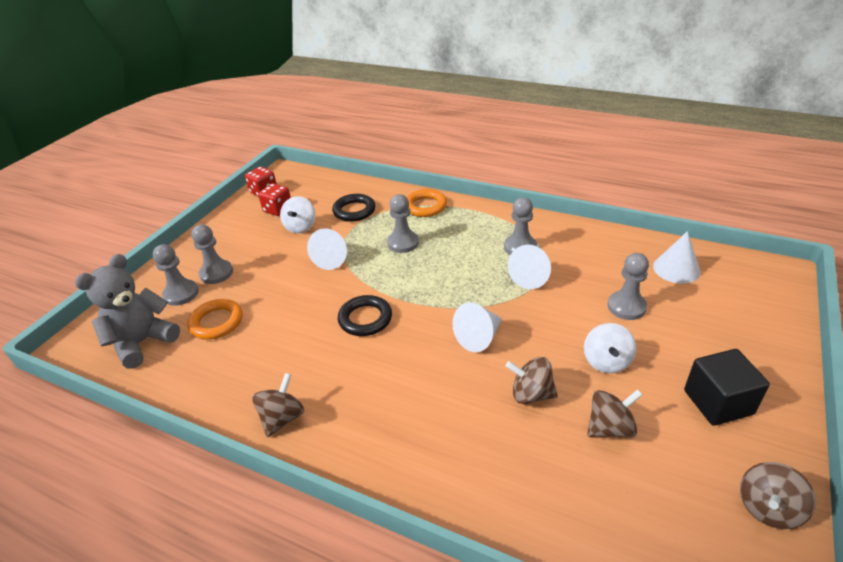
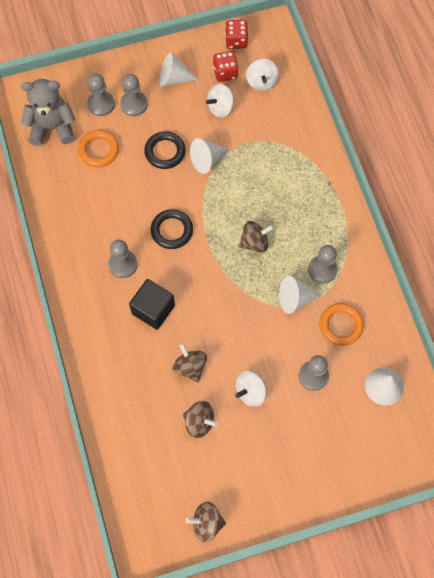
camera: 45 degrees right, 30 degrees up
brown spinning top [252,373,304,437] -> brown spinning top moved to [239,221,274,253]
black ring [332,194,375,222] -> black ring moved to [144,131,186,169]
grey pawn [387,194,419,253] -> grey pawn moved to [108,240,138,278]
orange ring [407,189,447,217] -> orange ring moved to [319,303,364,346]
white cone [452,302,502,352] -> white cone moved to [160,52,199,87]
black cube [684,349,770,426] -> black cube moved to [129,279,175,330]
none -> white spinning top [246,59,279,91]

